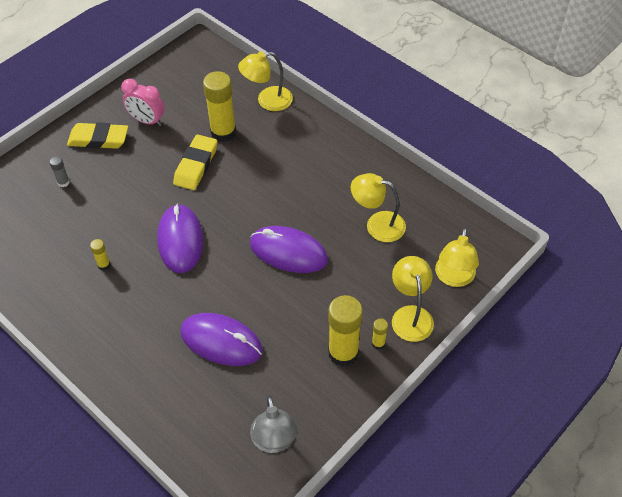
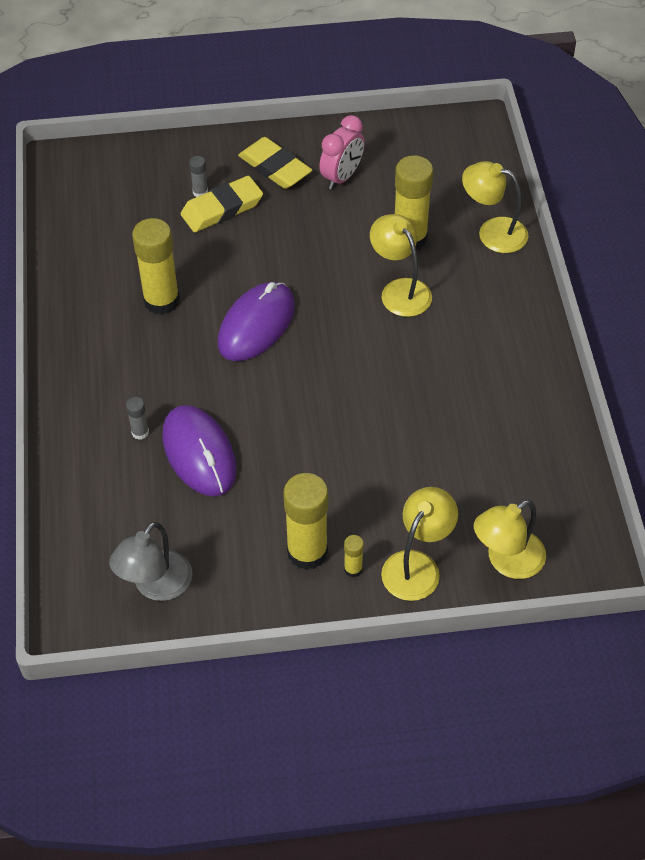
camera: 40 degrees right, 0 degrees up
yellow glue stick [90,239,110,270] -> yellow glue stick [132,218,180,315], size x2.21
pink clock [121,79,165,126] -> pink clock turned 120 degrees counterclockwise [319,115,365,190]
yellow eraser [173,134,217,190] -> yellow eraser moved to [180,176,263,232]
purple mouse [250,226,328,273] -> none
yellow lamp [351,173,406,242] -> yellow lamp moved to [370,214,432,317]
none -> grey glue stick [126,397,149,440]

